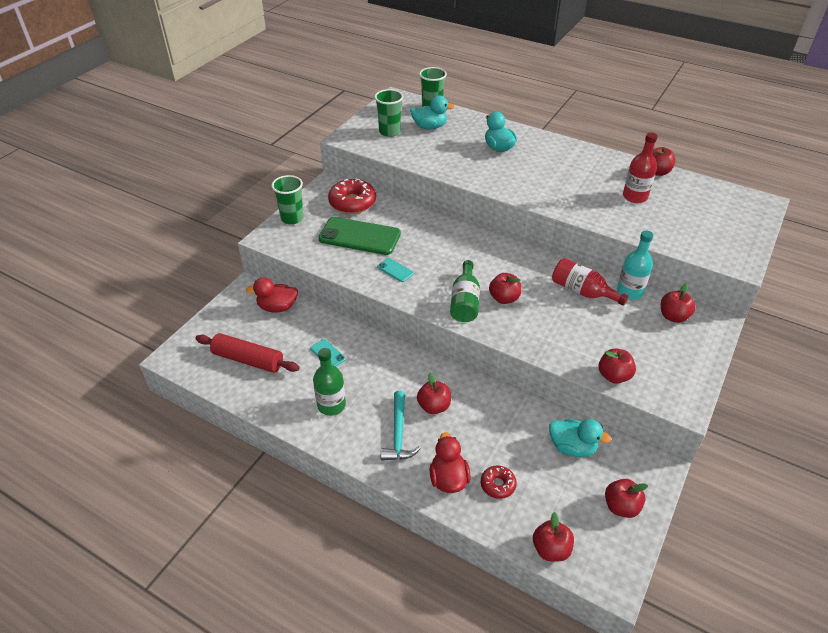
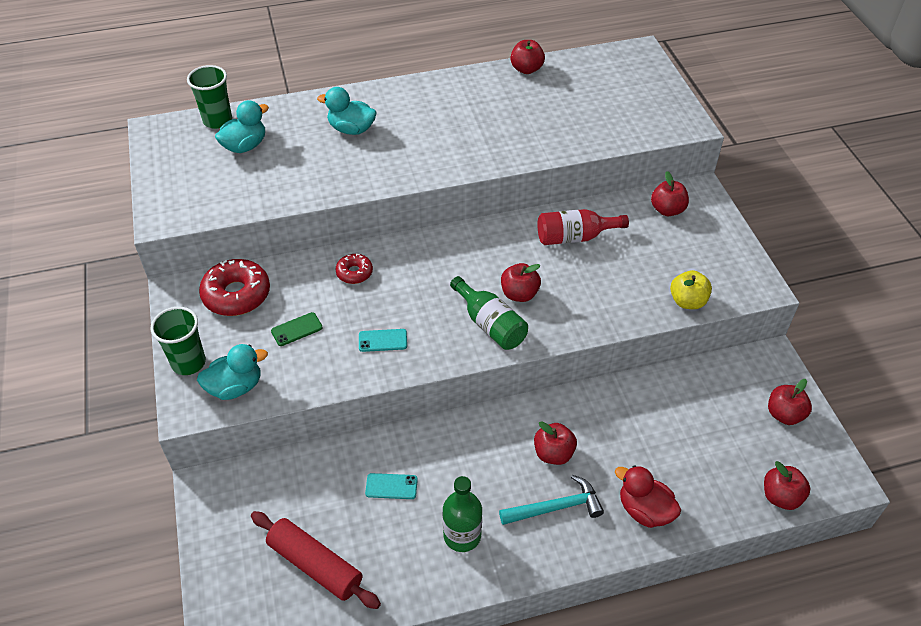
camera: 45 degrees left, 5 degrees up
red rolling pin [196,333,300,373] -> red rolling pin turned 60 degrees clockwise [251,511,381,609]
red duck [246,277,298,313] -> none
green phone [318,217,401,255] -> green phone [271,312,323,346], size x0.44
green cup [374,89,403,137] -> none
turquoise hammer [381,391,421,461] -> turquoise hammer turned 60 degrees counterclockwise [499,475,604,525]
red donut [481,465,517,499] -> red donut moved to [335,253,373,284]
turquoise duck [549,419,611,457] -> turquoise duck moved to [197,344,268,400]
red apple [599,348,636,384] -> yellow apple [670,270,712,309]
turquoise bottle [617,230,653,300] -> none
red bottle [623,132,658,203] -> none

